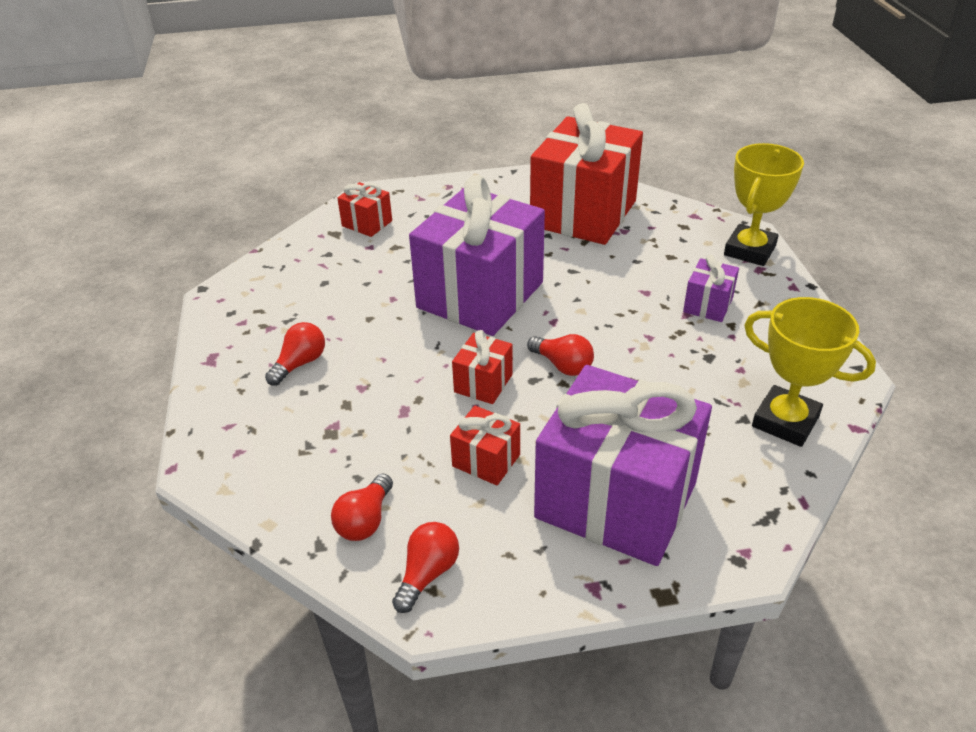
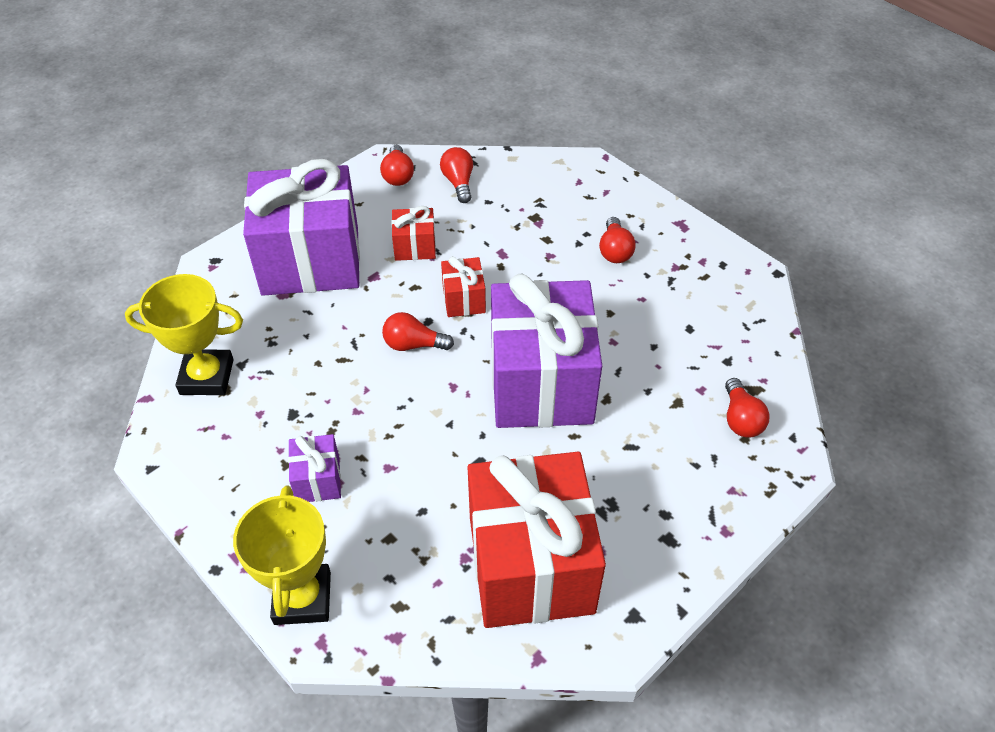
camera: 145 degrees right, 10 degrees up
red gift [337,182,392,237] -> red light bulb [725,378,769,438]

